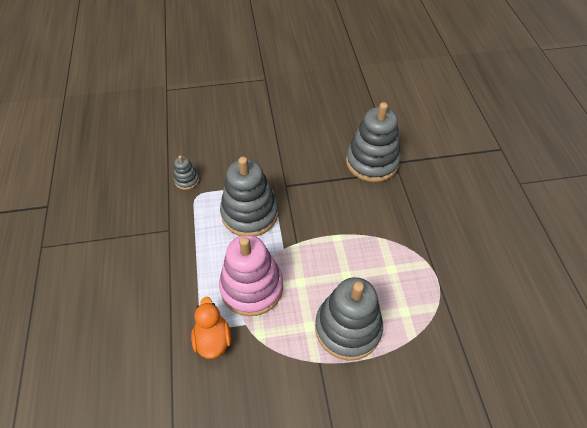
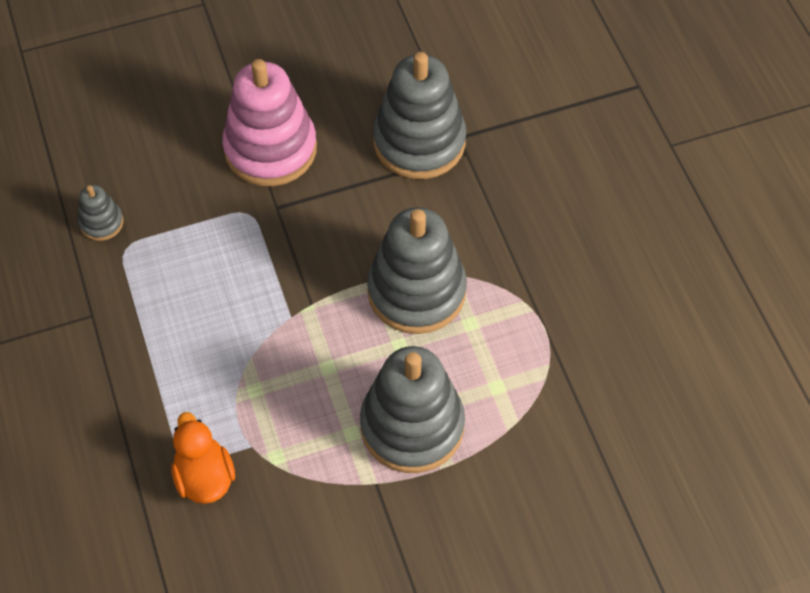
camera: 10 degrees left, 5 degrees up
pink stacking toy [219,235,283,316] -> pink stacking toy moved to [222,59,317,186]
grey stacking toy [220,157,278,236] -> grey stacking toy moved to [367,207,467,334]

